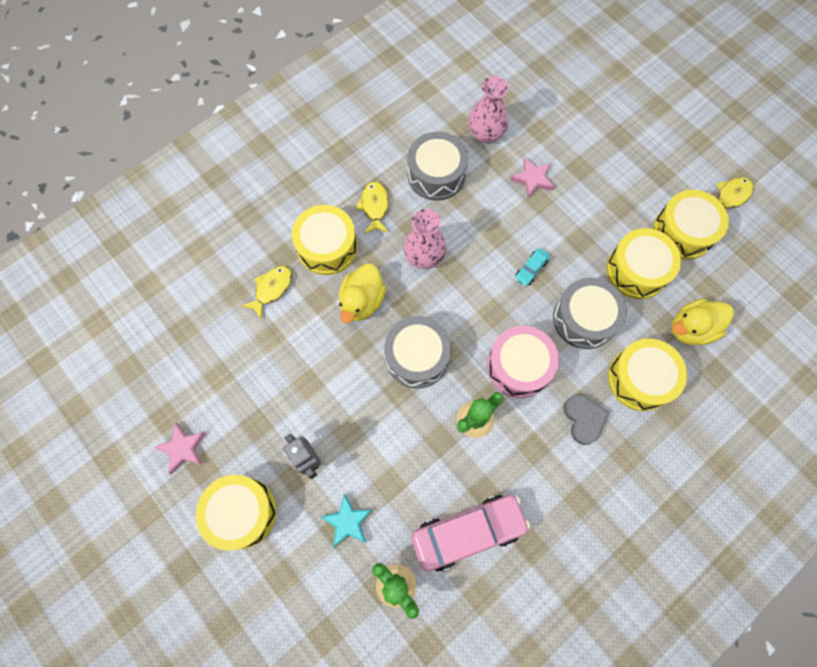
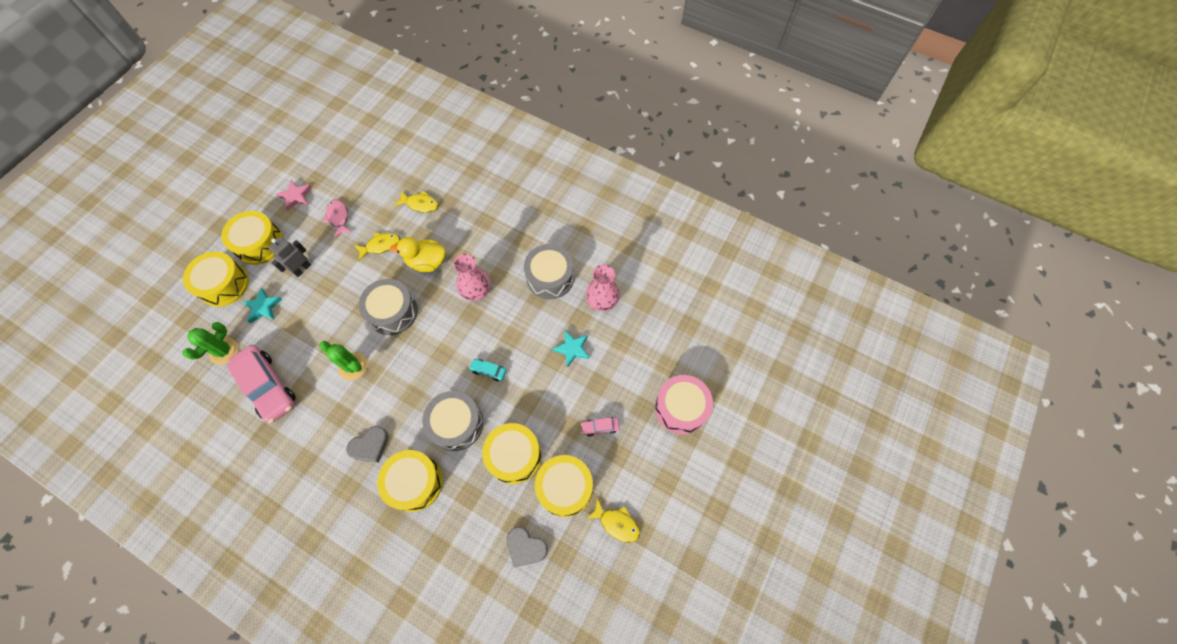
camera: 70 degrees right, 5 degrees down
yellow drum [292,205,357,275] -> yellow drum moved to [183,251,249,307]
yellow fish [356,181,389,234] -> yellow fish moved to [354,233,400,261]
pink drum [487,326,559,398] -> pink drum moved to [655,375,713,434]
pink star [510,157,554,199] -> turquoise star [552,330,590,368]
yellow duck [672,298,734,345] -> none
none -> pink fish [323,199,351,238]
none -> grey heart [507,527,548,567]
none -> pink car [581,417,620,437]

